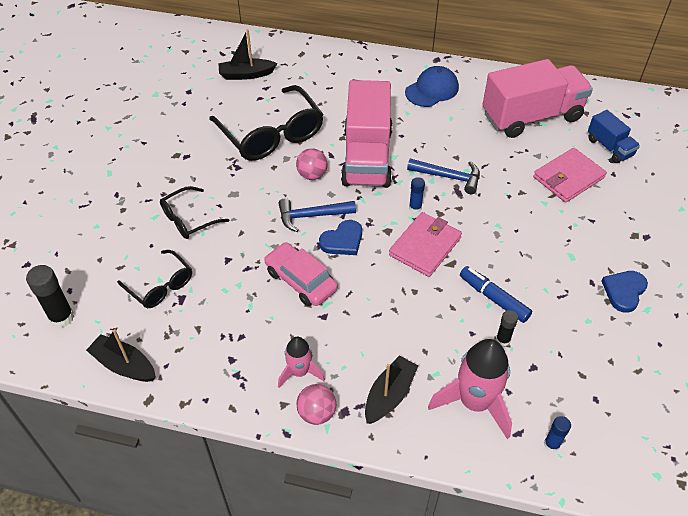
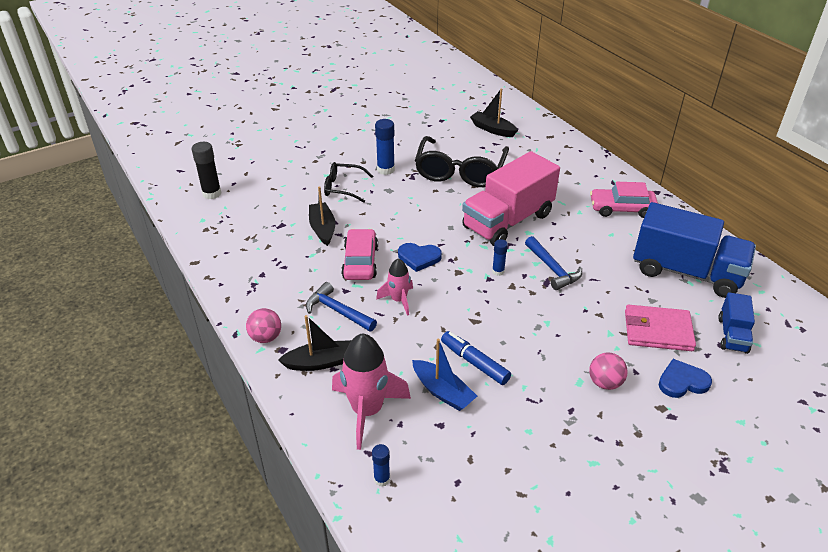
camera: 45 degrees right, 10 degrees down
black boat [86,329,156,382] -> black boat moved to [309,186,336,246]
black glasses [117,250,192,308] -> none
blue hammer [278,198,356,232] -> blue hammer moved to [306,282,377,332]
pink rocket [278,337,325,388] -> pink rocket moved to [376,258,413,316]
pink ball [296,148,328,180] -> pink ball moved to [589,352,628,390]
pink wallet [389,212,462,277] -> none
blue cap [405,66,459,107] -> pink car [590,182,658,218]
blue marker [460,266,532,323] -> blue marker turned 45 degrees counterclockwise [441,331,511,385]
pink truck [482,59,593,138] -> blue truck [633,202,756,298]
black glue stick [496,310,518,347] -> blue boat [412,339,477,411]
blue heart [602,271,648,313] -> blue heart moved to [659,359,712,398]
none -> blue glue stick [375,119,395,175]

